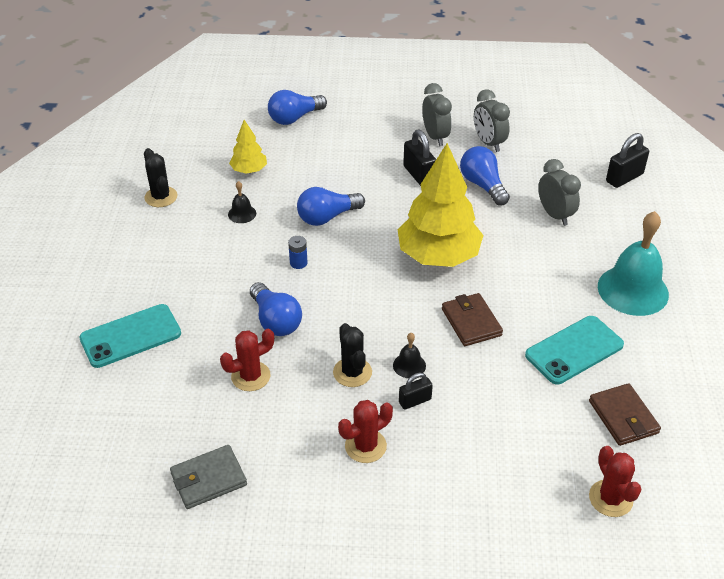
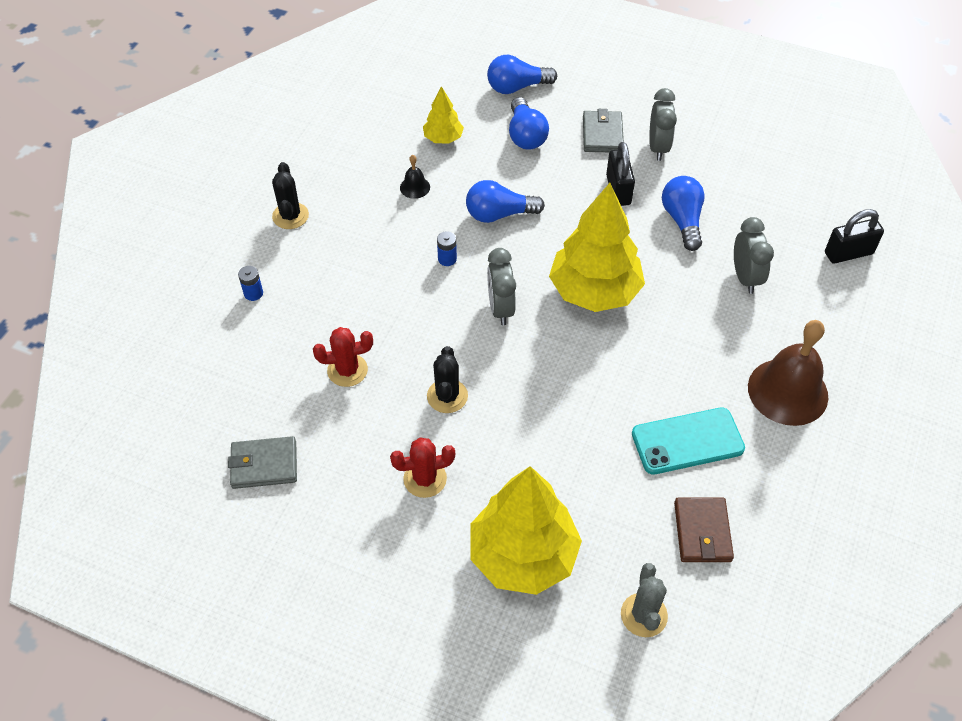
camera: 20 degrees right, 10 degrees up
turquoise phone [79,304,181,368] -> blue battery [238,266,263,301]
black cactus [144,148,177,207] -> black cactus moved to [272,162,309,229]
blue light bulb [250,282,302,336] -> blue light bulb moved to [509,97,549,150]
black bell [393,333,426,378] -> none
black padlock [399,373,433,410] -> none
brown wallet [442,293,503,346] -> none
grey clock [474,89,510,152] -> grey clock moved to [487,248,516,325]
red cactus [589,446,641,517] -> grey cactus [621,563,668,637]
turquoise bell [598,211,669,316] -> brown bell [748,320,828,426]
none -> yellow tree [470,466,582,595]
none -> grey wallet [583,109,624,152]

